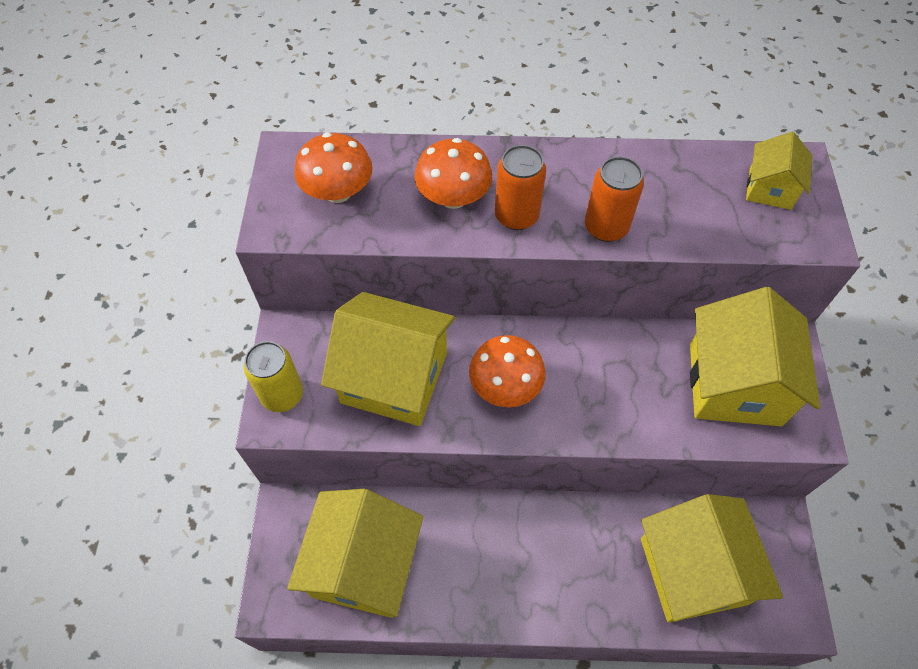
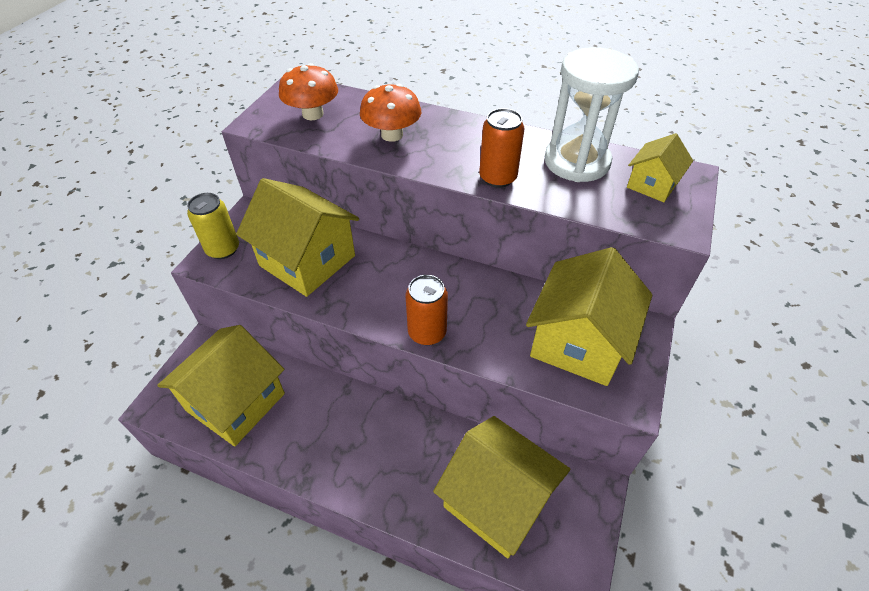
camera: 20 degrees right, 10 degrees down
orange mushroom [469,335,546,407] -> none
orange can [495,145,546,230] -> orange can moved to [406,275,448,345]
yellow house [641,494,783,623] -> yellow house turned 60 degrees counterclockwise [433,416,570,558]
none -> white hourglass [545,47,639,182]

